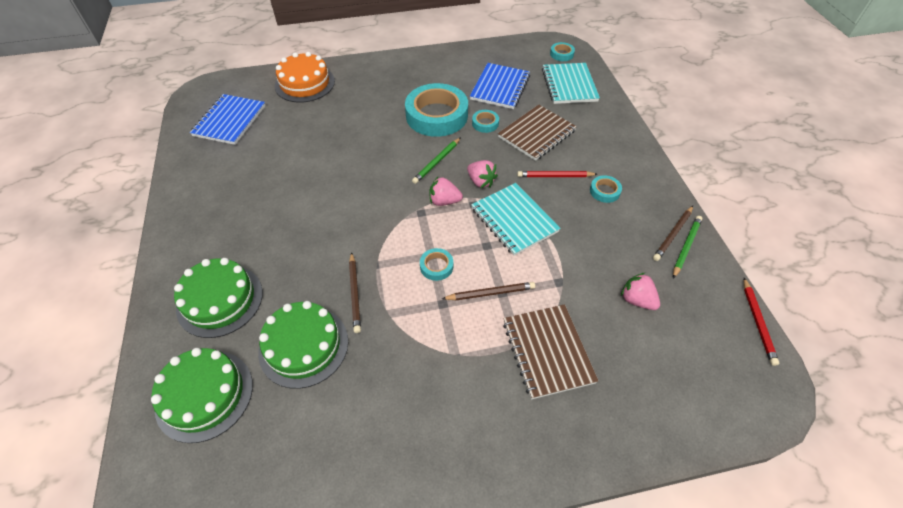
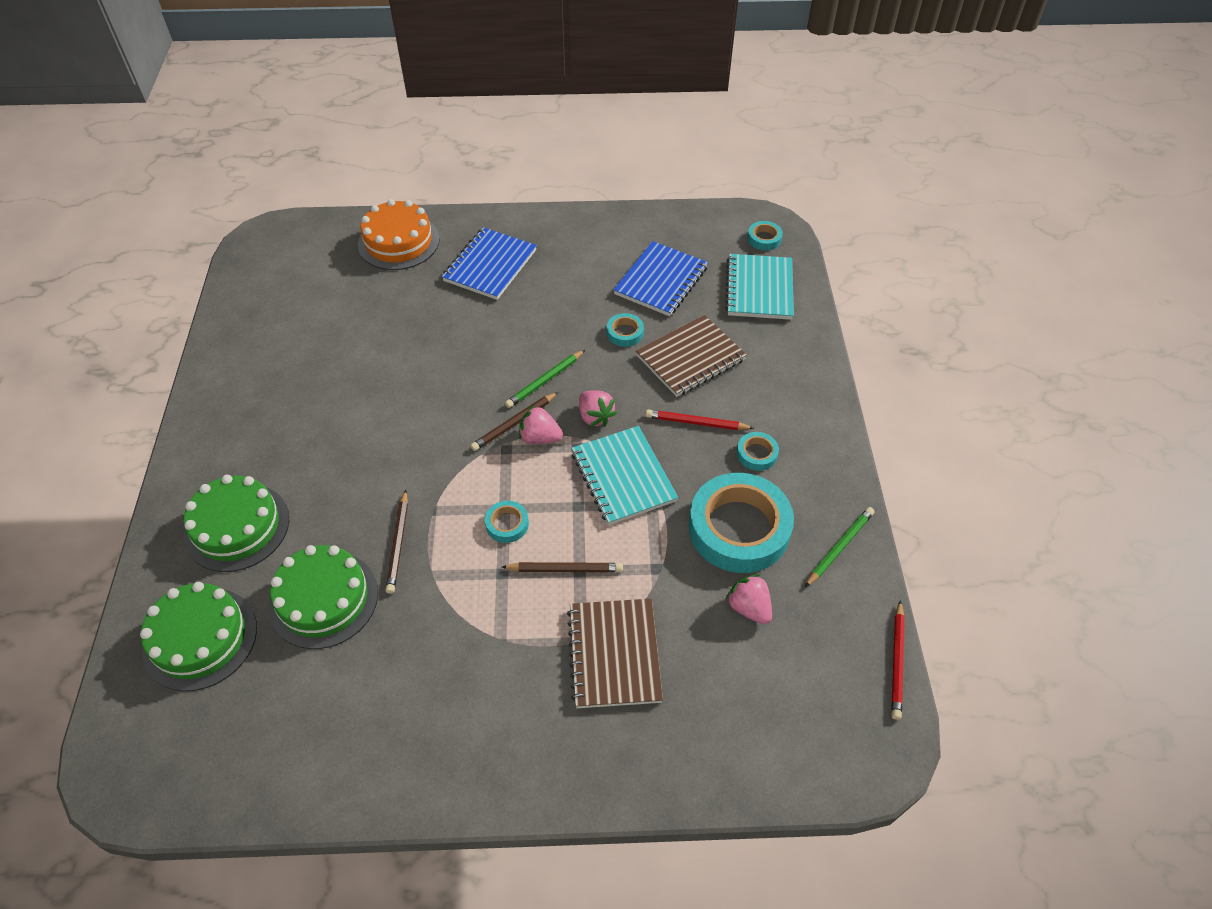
camera: 10 degrees right, 0 degrees up
blue notebook [190,94,265,145] -> blue notebook moved to [442,227,537,300]
turquoise tape [405,83,468,137] -> turquoise tape moved to [689,473,794,573]
brown pencil [653,206,693,261] -> brown pencil moved to [470,392,558,451]

